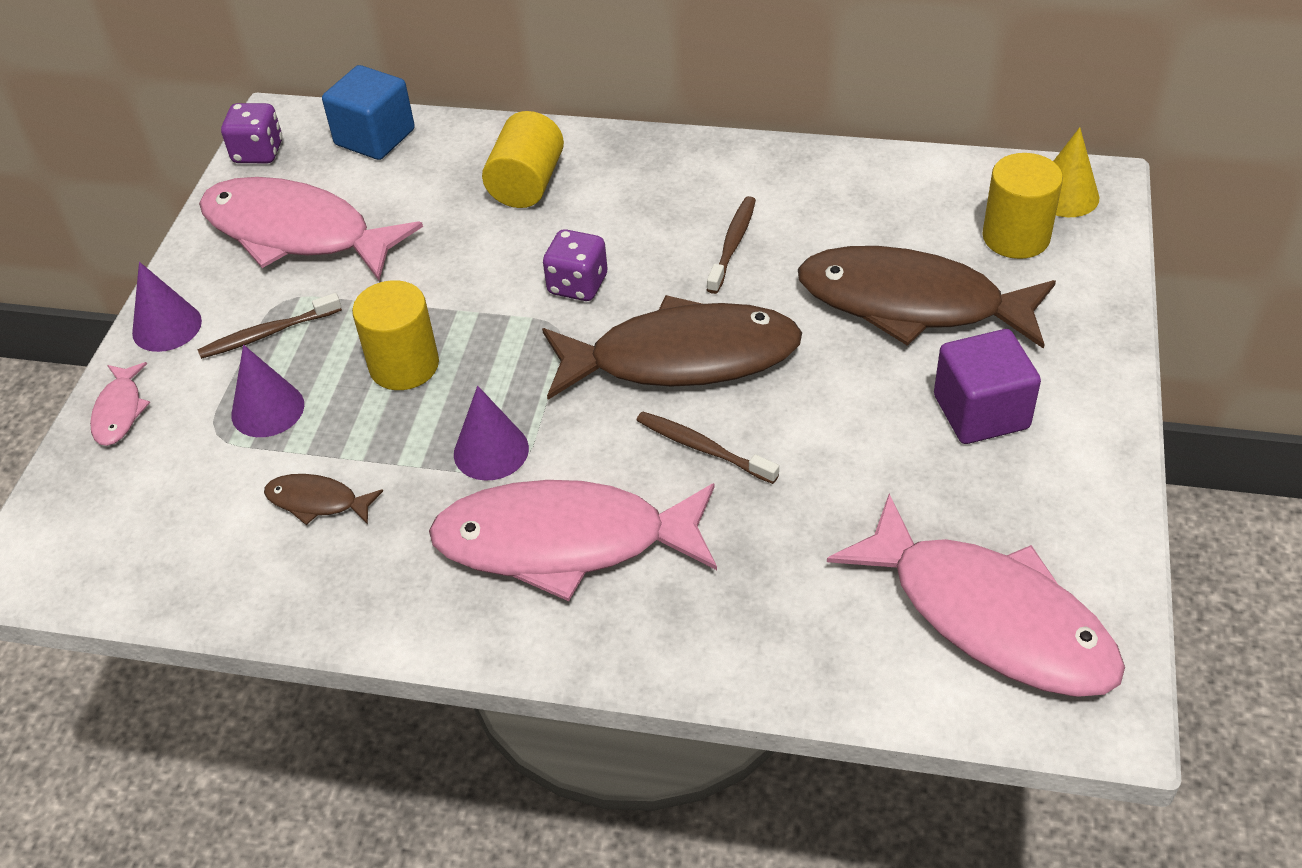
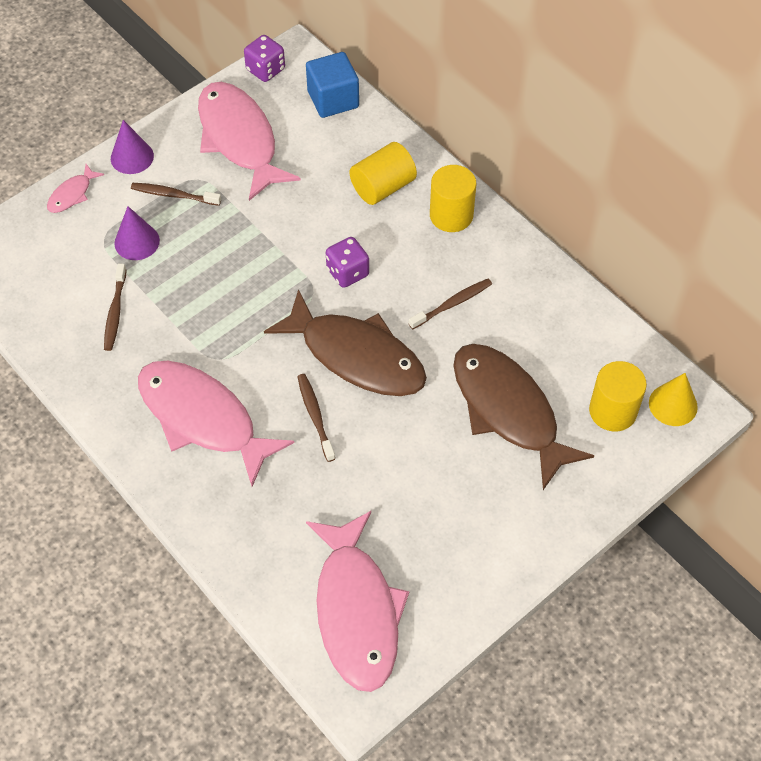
camera: 35 degrees right, 10 degrees up
brown fish [264,474,383,525] -> brown toothbrush [104,264,127,351]
yellow cylinder [352,280,439,390] -> yellow cylinder moved to [430,165,476,232]
purple cone [454,386,529,481] -> none
purple cube [934,329,1041,444] -> none

